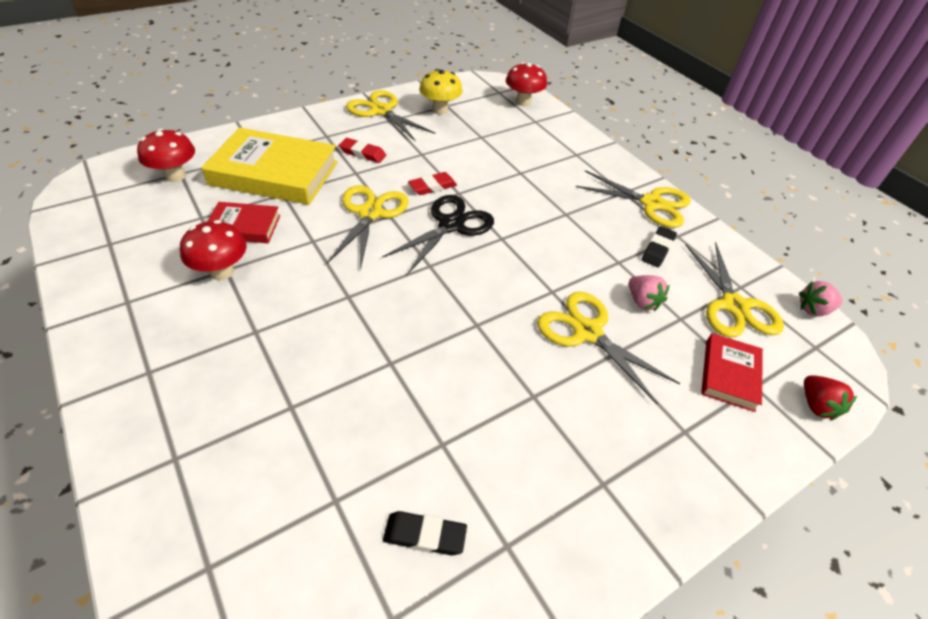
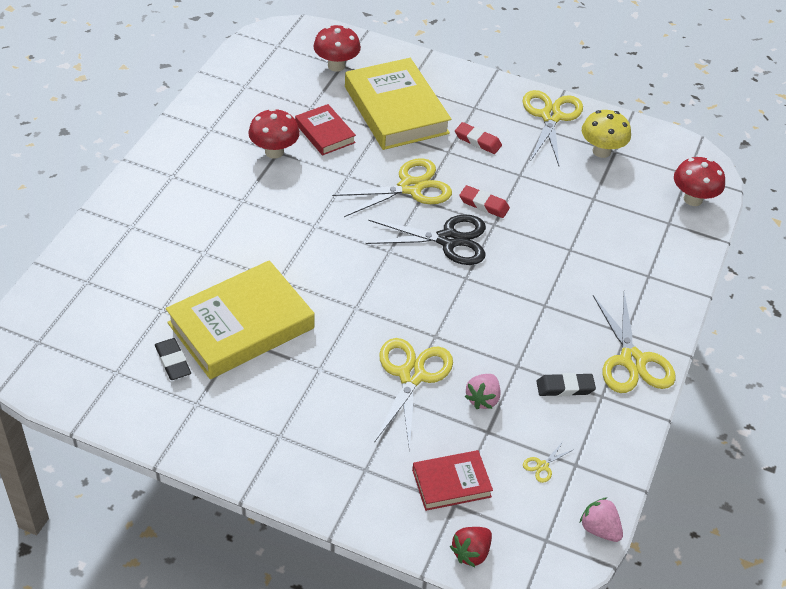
camera: 55 degrees right, 0 degrees up
red eraser [339,138,386,163] -> red eraser turned 45 degrees counterclockwise [455,122,502,154]
yellow scissors [685,242,784,337] -> yellow scissors [523,442,573,483], size x0.40
none -> yellow book [166,260,315,379]

